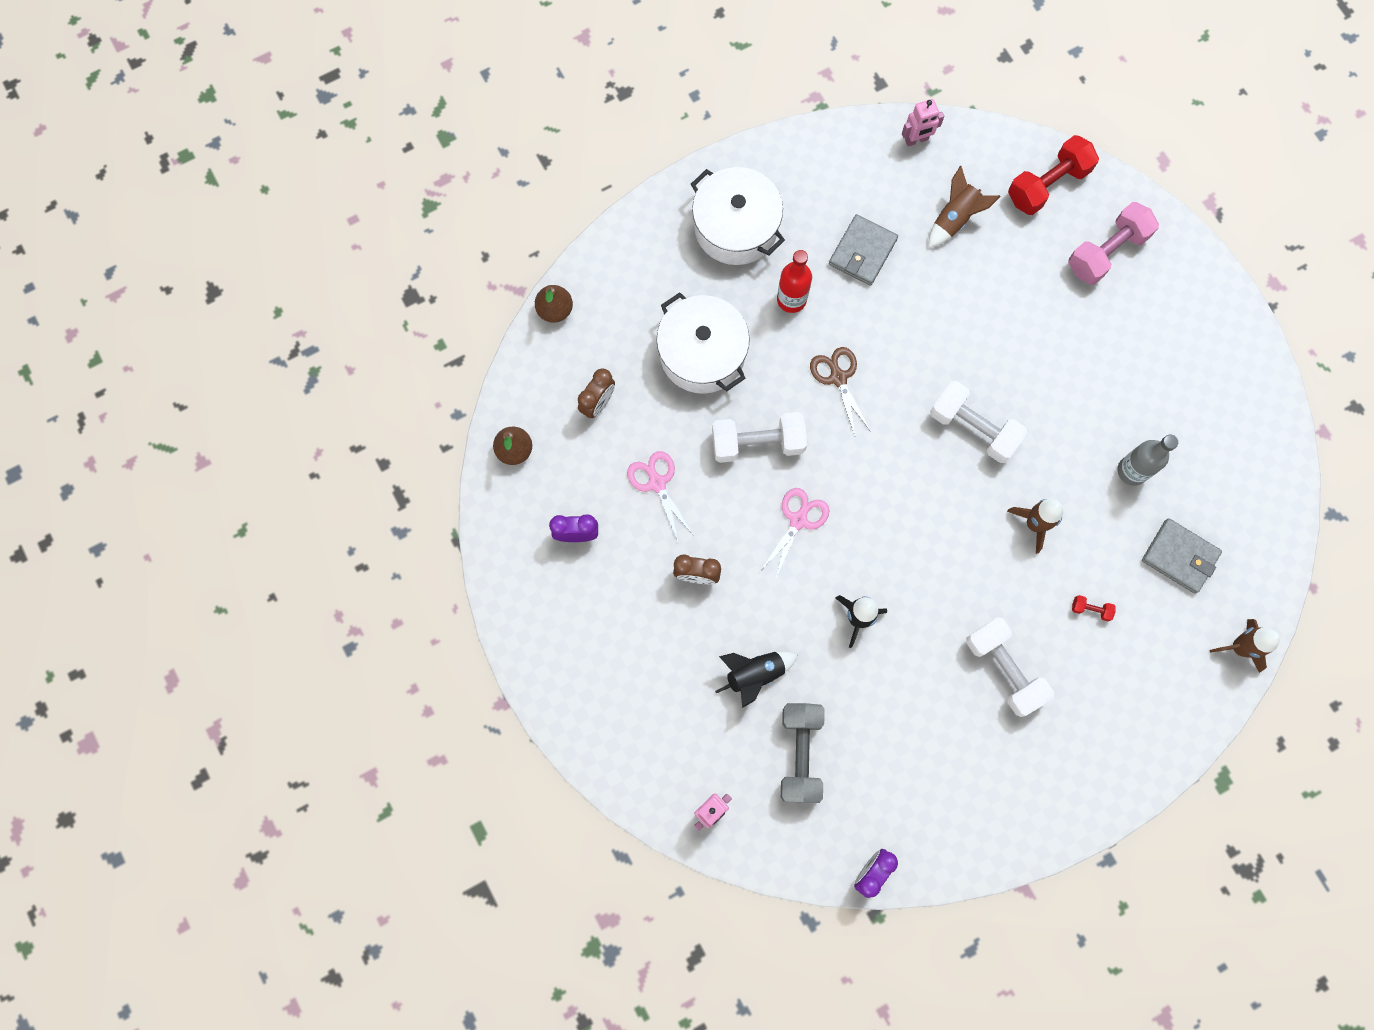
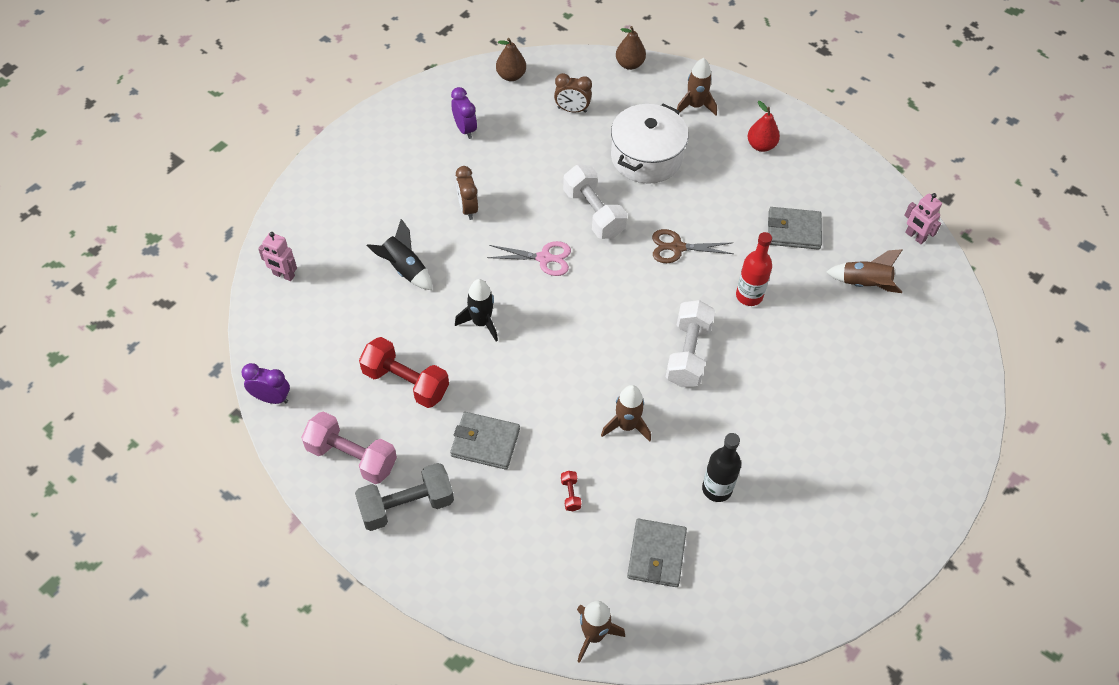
camera: 65 degrees right, 20 degrees down
pink scissors [627,451,694,541] -> none
white pot [691,167,785,265] -> red pear [748,101,780,152]
red bottle [777,250,812,313] -> red bottle moved to [736,232,772,306]
grey dumbbell [781,703,825,803] -> grey dumbbell moved to [355,463,454,531]
brown scissors [810,347,871,435] -> brown scissors turned 135 degrees counterclockwise [652,229,734,263]
white dumbbell [966,617,1054,717] -> grey wallet [450,412,520,470]
red dumbbell [1008,135,1099,215] -> red dumbbell moved to [359,337,449,408]
pink dumbbell [1068,202,1159,285] -> pink dumbbell moved to [301,411,397,484]
grey bottle [1117,435,1178,486] -> black bottle [702,433,741,502]
none -> brown rocket [677,58,717,115]

